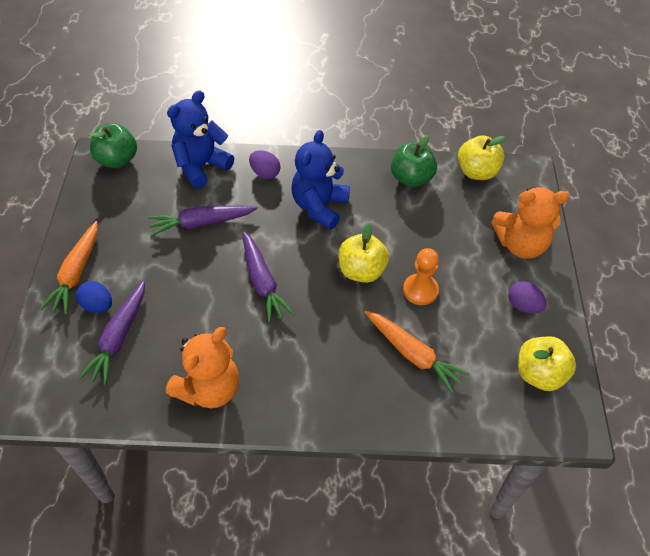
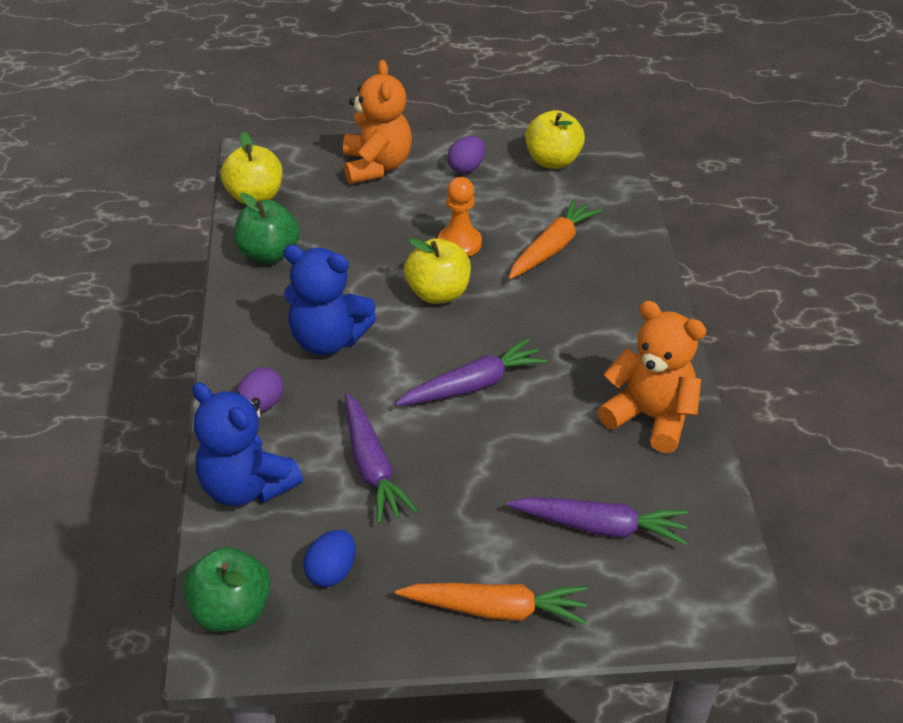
camera: 95 degrees left, 10 degrees down
blue egg [76,281,112,313] -> blue egg moved to [303,530,356,587]

